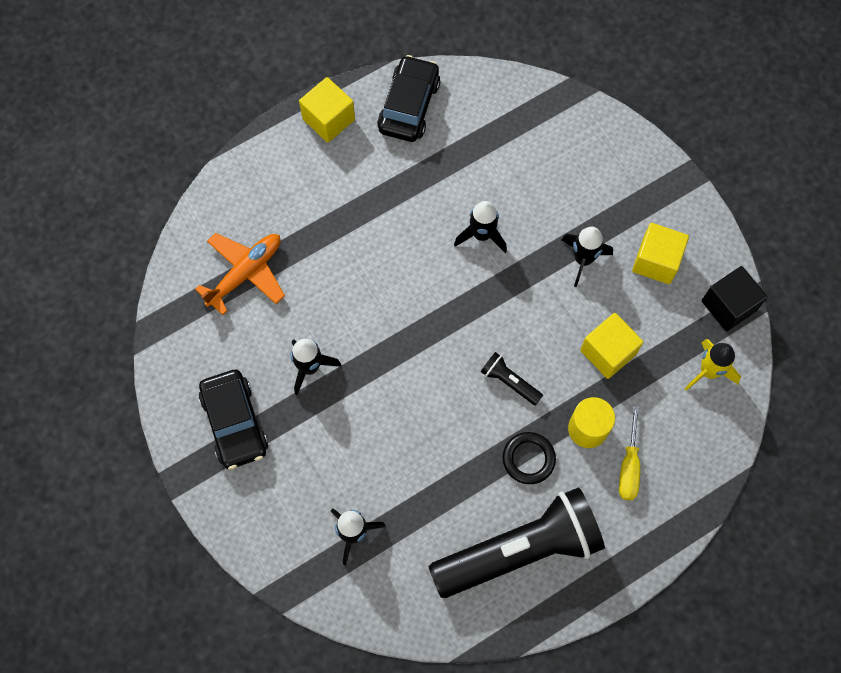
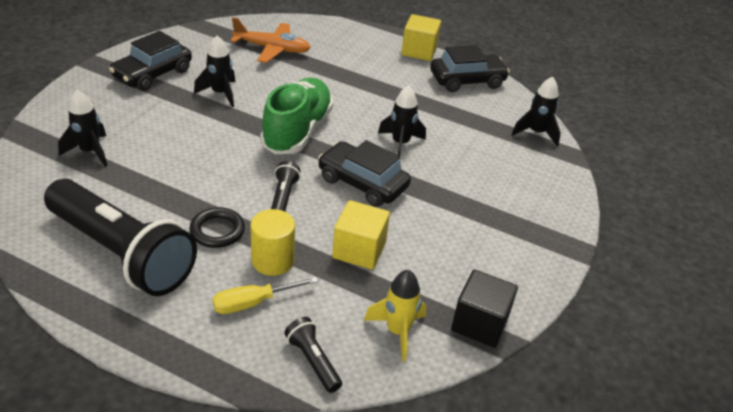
camera: 55 degrees right, 30 degrees down
black rocket [562,227,613,287] -> black rocket moved to [511,76,561,146]
yellow cube [632,223,689,284] -> none
none -> green shoe [260,78,333,154]
none -> black flashlight [284,317,342,393]
none -> black car [318,140,411,207]

